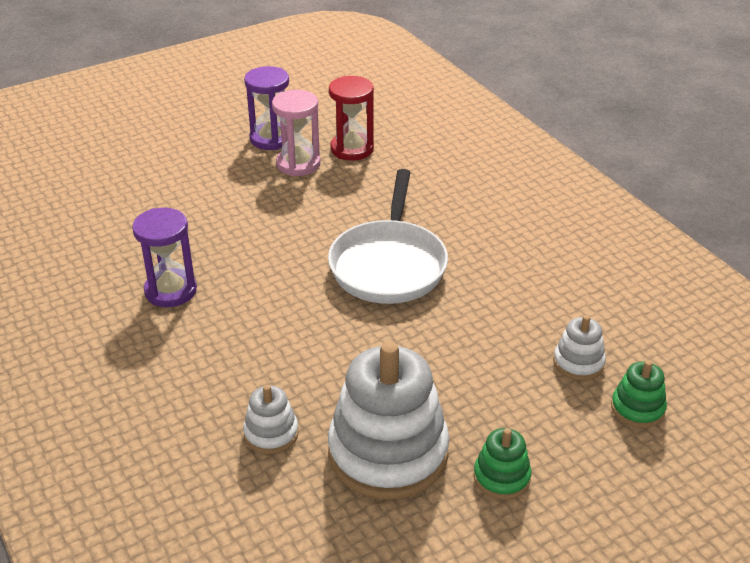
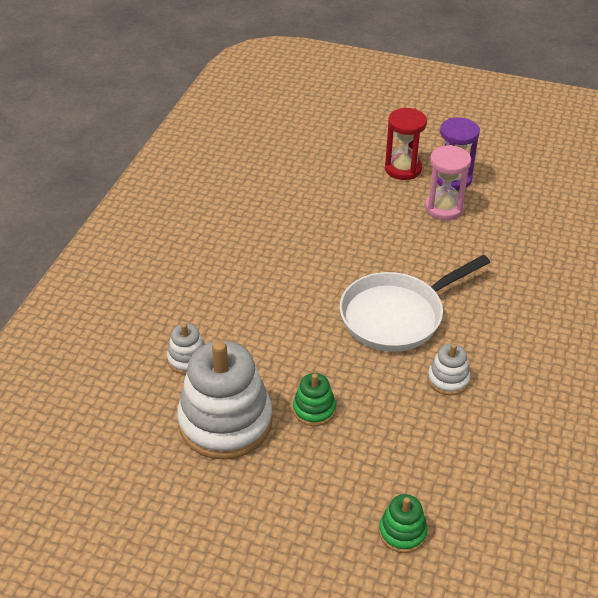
camera: 50 degrees right, 5 degrees up
purple hourglass [132,208,197,307] -> none
red hourglass [329,76,374,161] -> red hourglass moved to [385,108,427,180]
green stacking toy [474,428,532,500] -> green stacking toy moved to [293,373,336,426]
white stacking toy [553,315,606,381] -> white stacking toy moved to [428,344,470,395]

